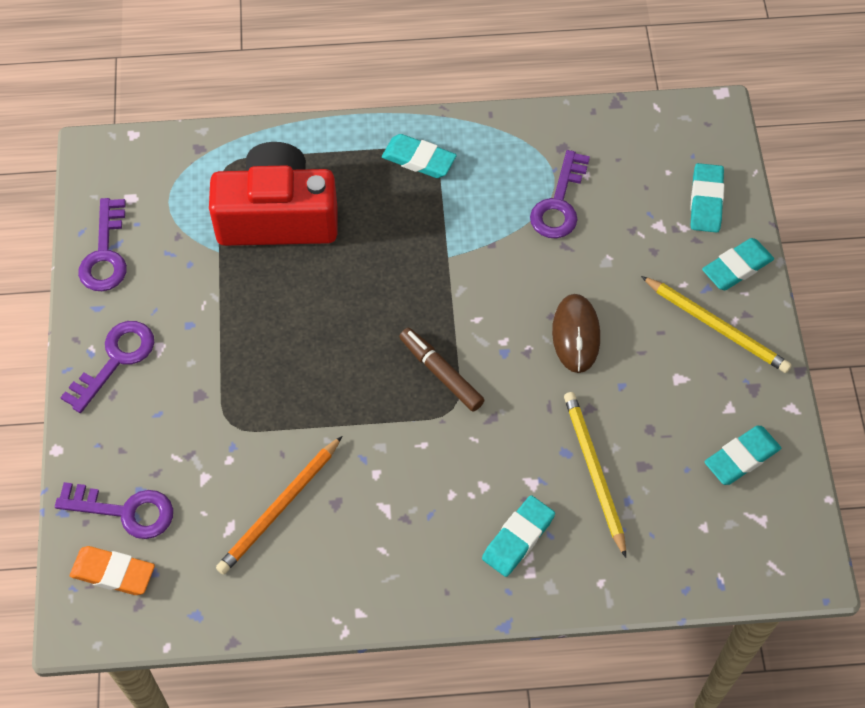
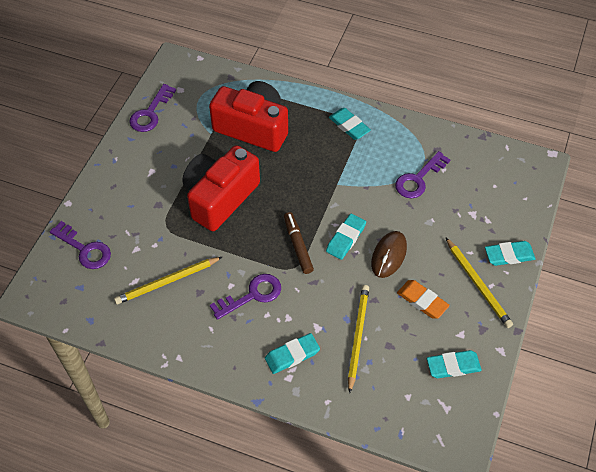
camera: 25 degrees right, 5 degrees down
purple key [60,321,154,413] -> purple key moved to [210,274,281,320]
orange eraser [70,546,155,595] -> orange eraser moved to [397,280,450,319]
orange pencil [216,436,342,575] -> yellow pencil [114,257,222,304]
turquoise eraser [690,163,724,233] -> turquoise eraser moved to [326,214,366,260]
none -> red camera [182,145,260,231]

